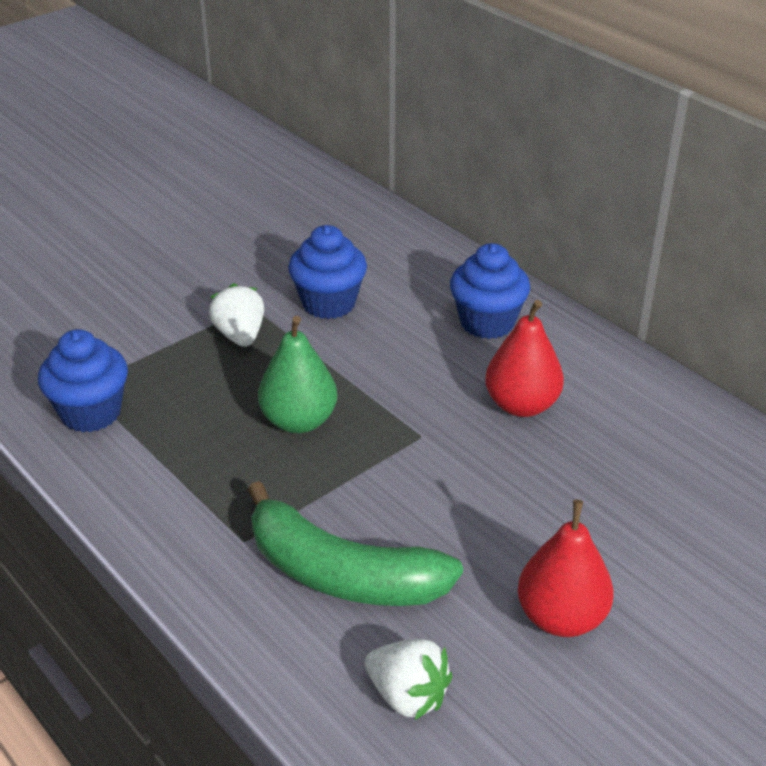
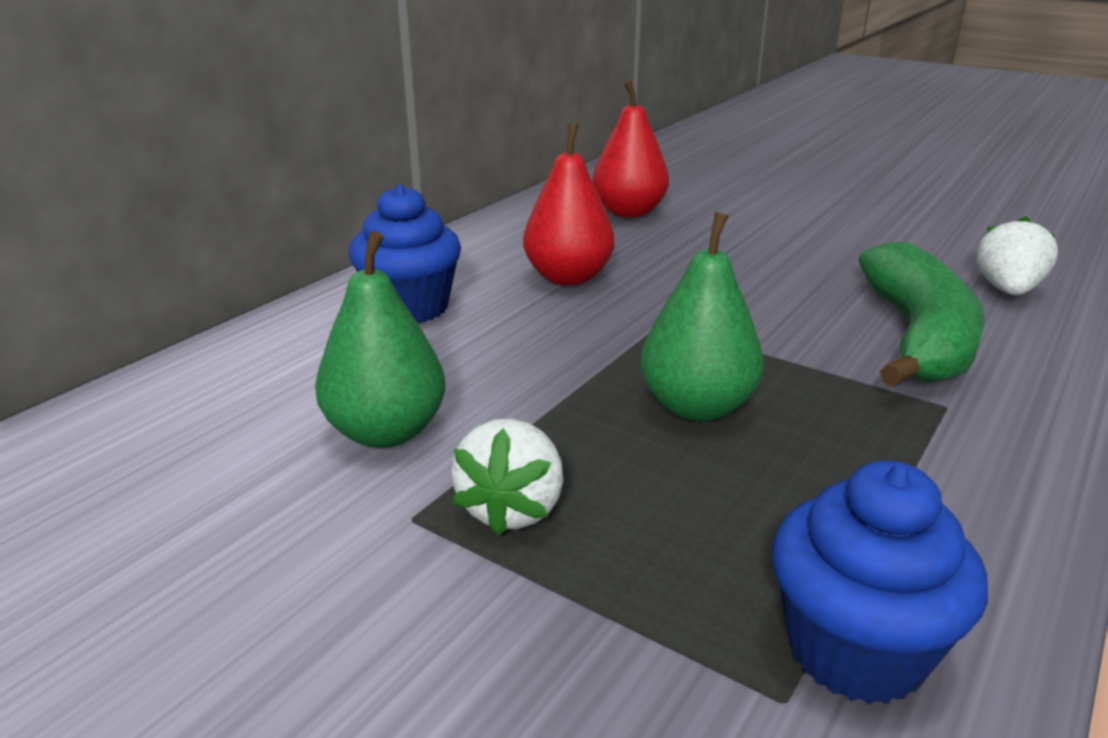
camera: 105 degrees left, 10 degrees down
white strawberry [209,283,264,347] -> white strawberry turned 45 degrees counterclockwise [452,419,564,536]
blue cupcake [288,225,367,319] -> green pear [315,231,445,448]
red pear [518,500,614,637] -> red pear moved to [593,80,669,218]

